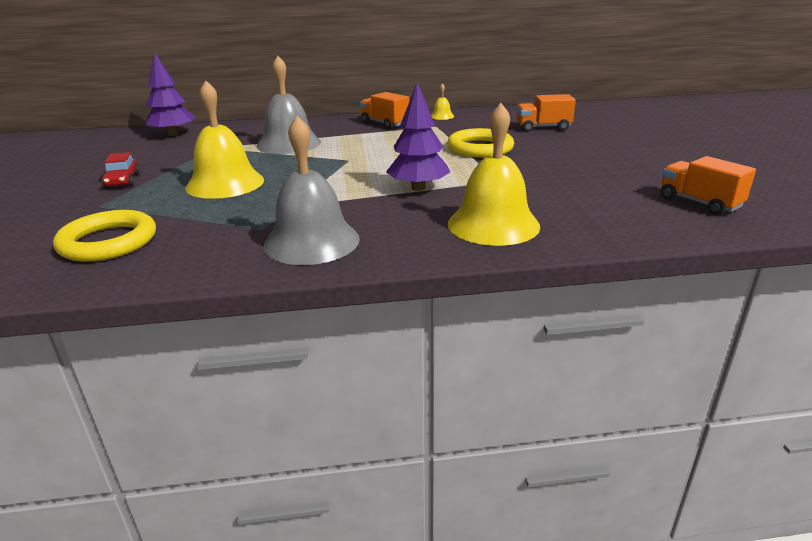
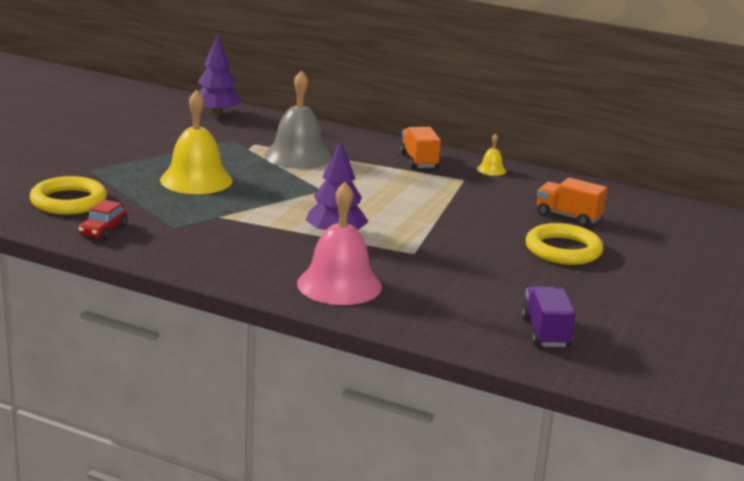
camera: 30 degrees right, 5 degrees down
red car [102,152,140,188] -> red car moved to [79,200,128,240]
grey bell [263,116,360,265] -> none
yellow ring [447,128,514,158] -> yellow ring moved to [526,223,603,265]
yellow bell [448,103,540,246] -> pink bell [297,182,382,305]
orange truck [661,156,756,215] -> purple truck [522,286,575,347]

